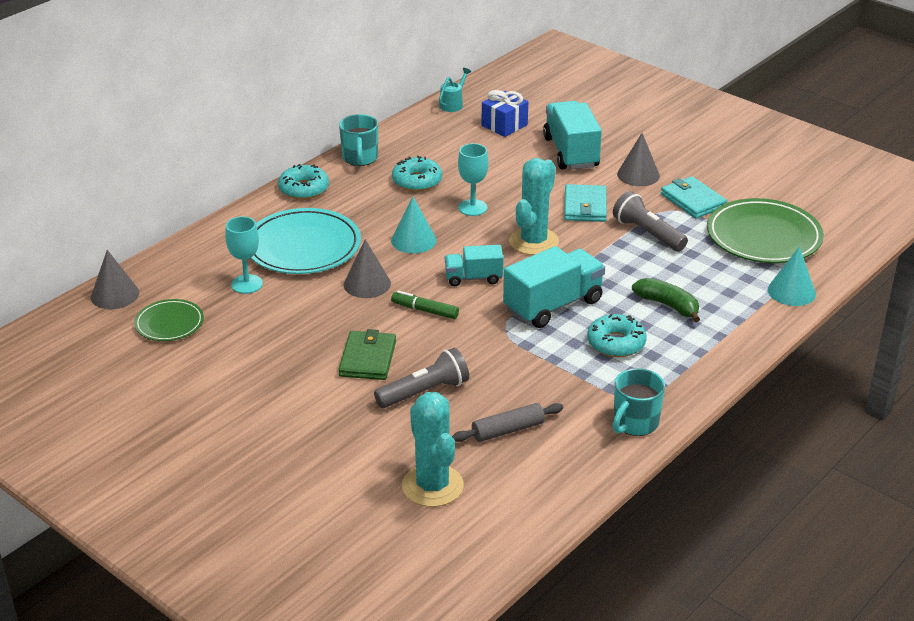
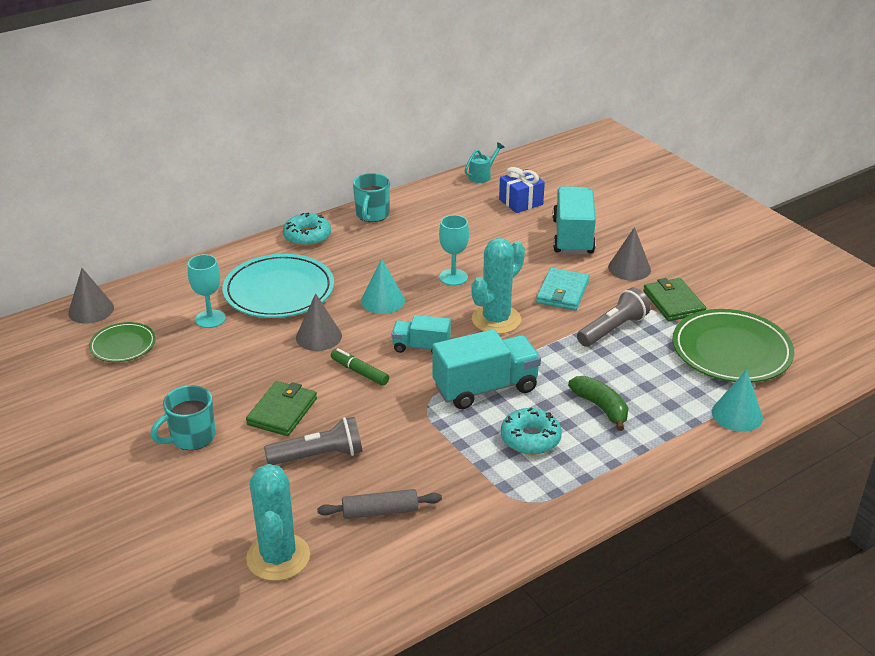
camera: 15 degrees right, 0 degrees up
turquoise donut [392,156,442,191] -> none
turquoise mug [612,368,665,436] -> turquoise mug moved to [150,385,216,450]
grey flashlight [613,191,688,251] -> grey flashlight turned 75 degrees clockwise [577,287,651,347]
turquoise wallet [661,176,727,219] -> green wallet [643,278,706,321]

